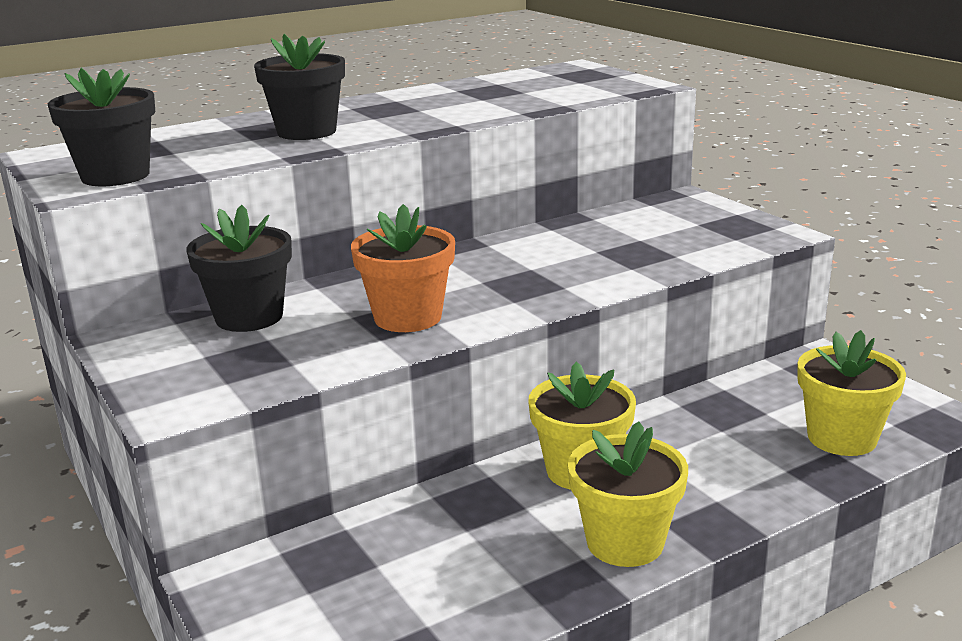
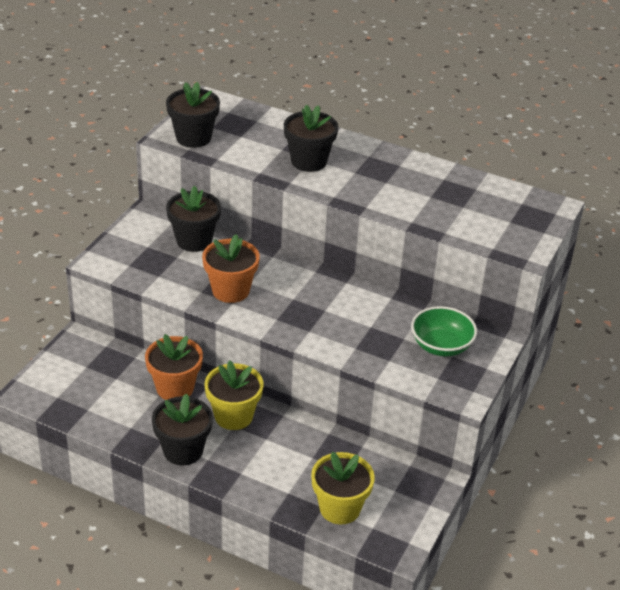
camera: 55 degrees right, 15 degrees up
yellow flower pot [568,422,688,567] -> black flower pot [152,393,213,466]
none -> orange flower pot [145,334,203,400]
none -> green bowl [411,306,477,356]

